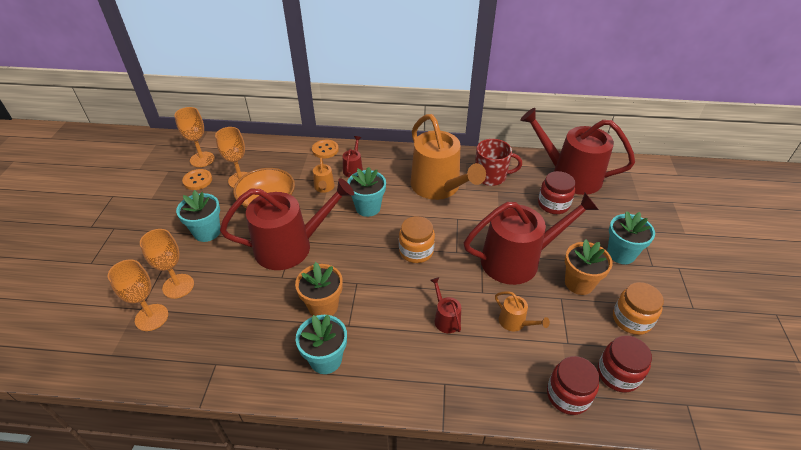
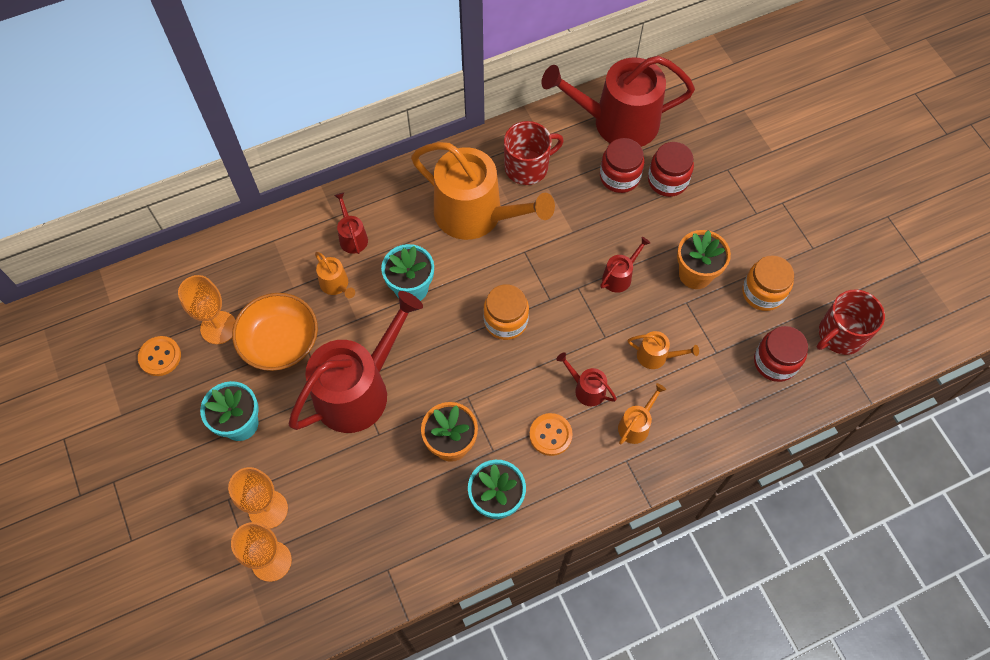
camera: 30 degrees left, 20 degrees up
orange goblet [174,107,215,167] -> none
orange button [312,140,339,158] -> orange button moved to [529,413,573,456]
red watering can [464,193,599,285] -> red watering can [600,237,650,293], size x0.42
red jar [547,356,600,415] -> red jar moved to [648,142,694,197]
turquoise flower pot [607,211,655,264] -> none
none -> orange watering can [618,383,666,445]
none -> red mug [817,290,885,355]

